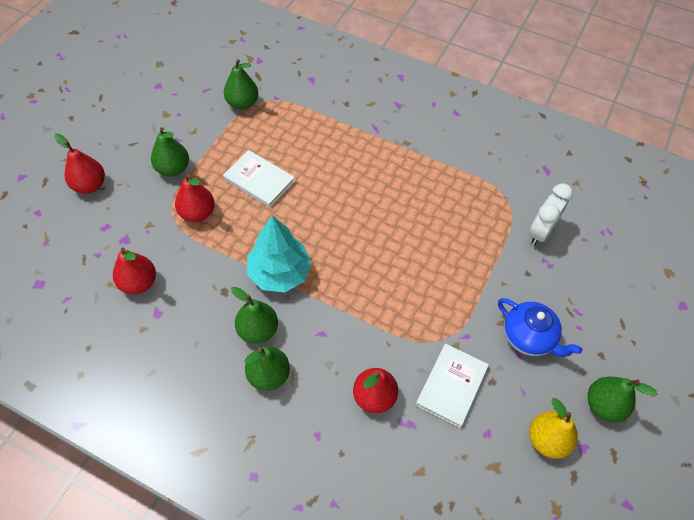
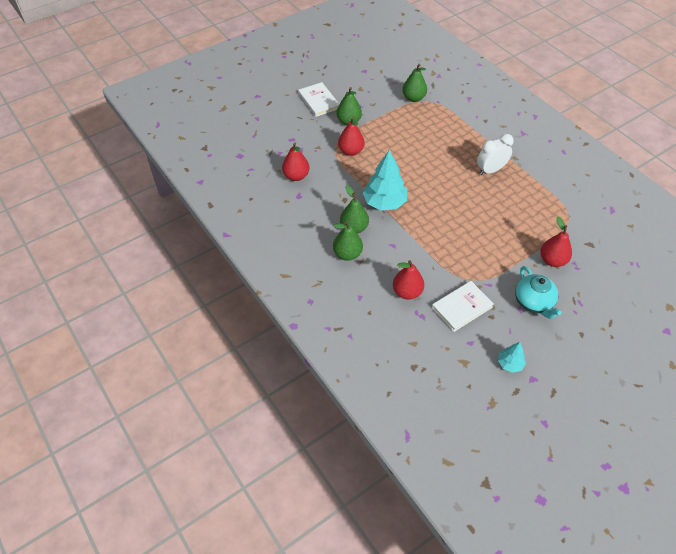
camera: 30 degrees right, 5 degrees down
red pear [54,133,105,194] -> red pear moved to [540,217,572,267]
white book [223,150,295,207] -> white book moved to [298,82,339,117]
blue teapot [498,298,582,357] -> turquoise teapot [515,266,562,319]
white clock [529,183,573,246] -> white clock moved to [477,134,514,175]
yellow pear [529,398,578,459] -> turquoise tree [498,342,526,373]
green pear [588,376,657,422] -> none

